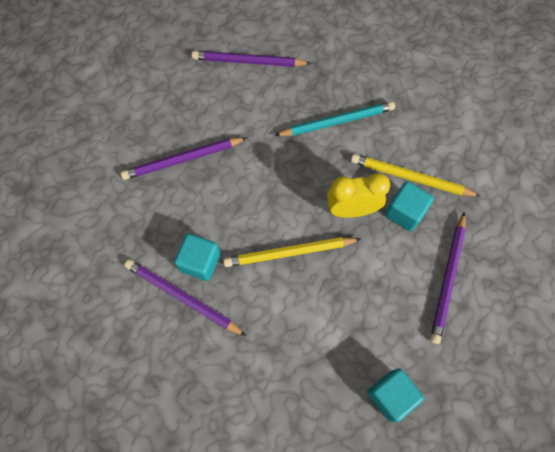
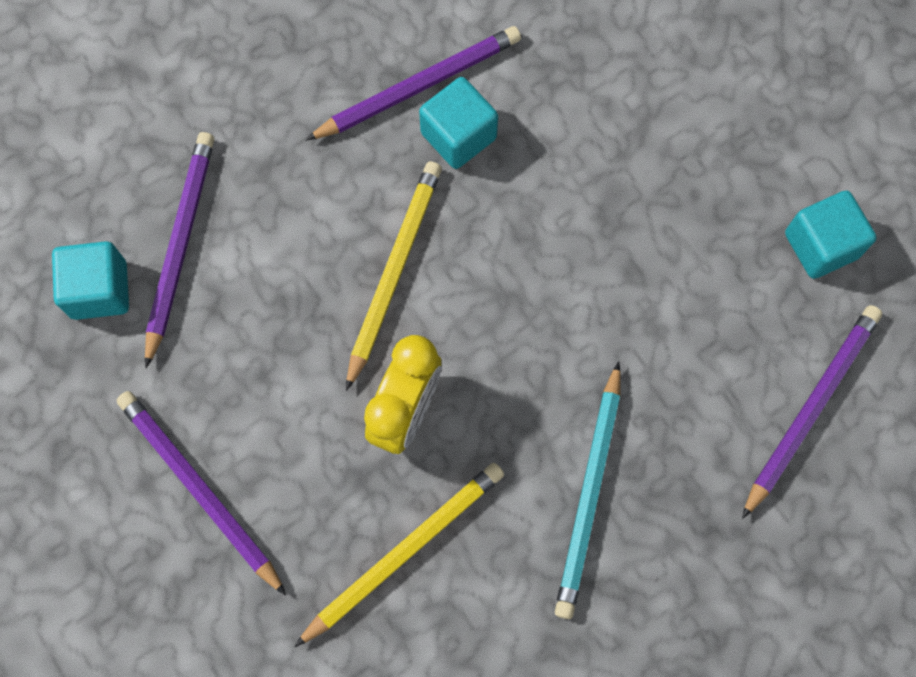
camera: 120 degrees right, 5 degrees up
purple pencil [121,137,247,180] -> purple pencil moved to [145,132,214,368]
turquoise cube [385,181,434,231] -> turquoise cube moved to [785,190,877,279]

